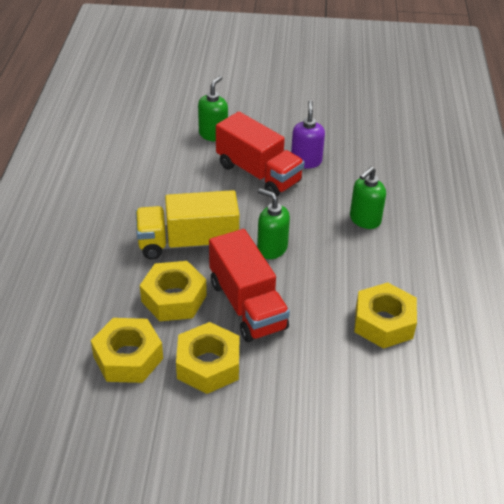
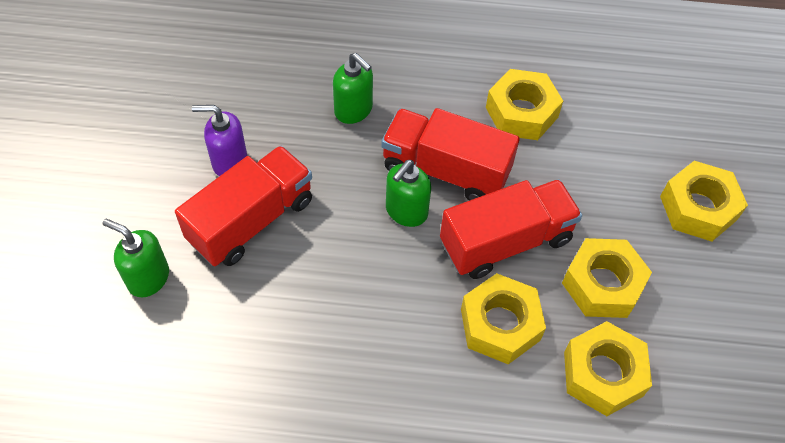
camera: 90 degrees left, 15 degrees up
yellow truck [136,190,239,259] -> none
none -> red truck [381,108,520,201]
none -> yellow nut [660,161,748,242]

